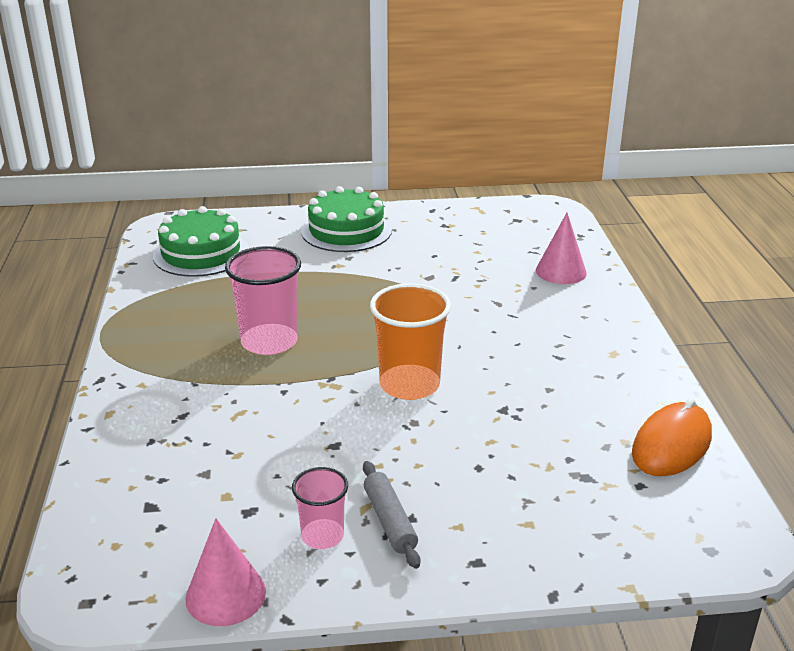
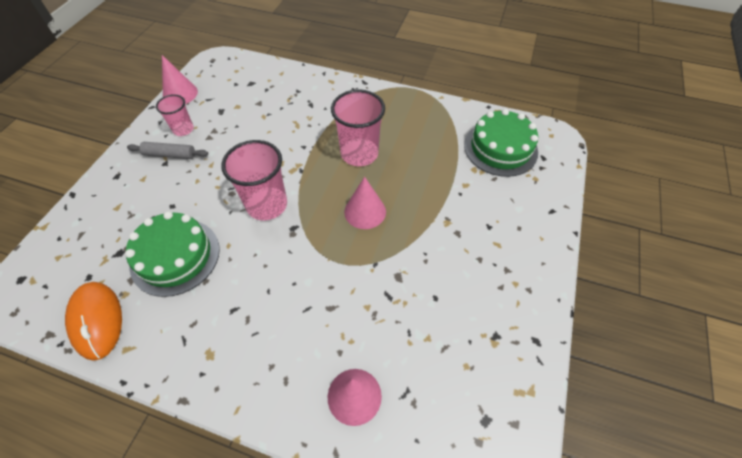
camera: 115 degrees right, 25 degrees up
green cake [301,186,392,252] -> green cake moved to [125,211,220,297]
orange cup [370,283,451,400] -> pink cup [221,140,287,221]
none -> pink cone [344,177,386,229]

